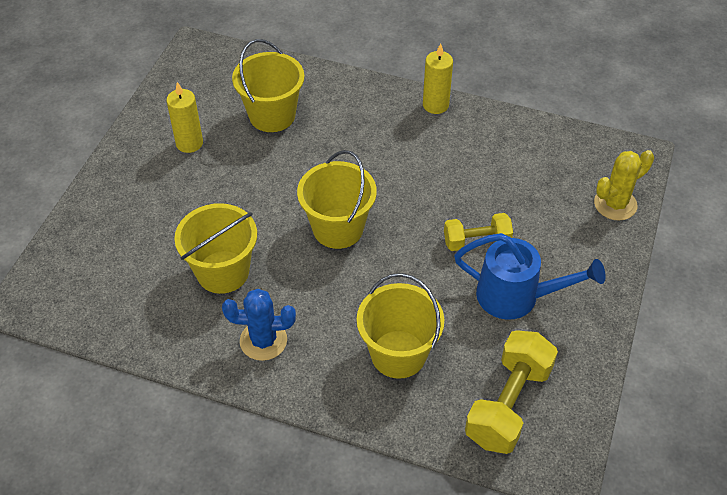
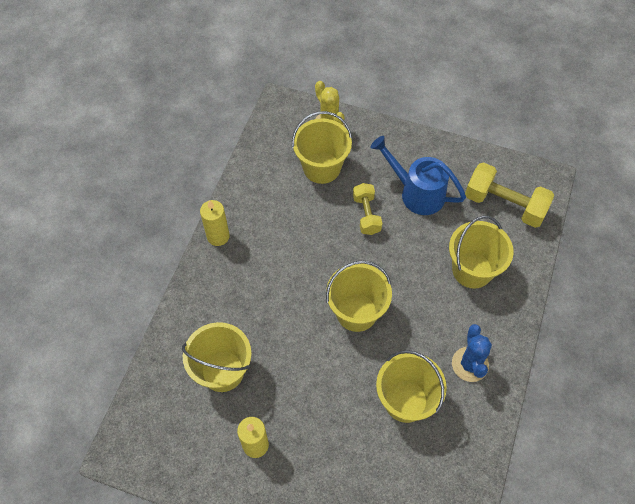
camera: 90 degrees left, 10 degrees up
blue watering can [454,233,606,320] -> blue watering can turned 75 degrees counterclockwise [370,136,466,215]
none -> yellow bucket [292,111,352,184]

